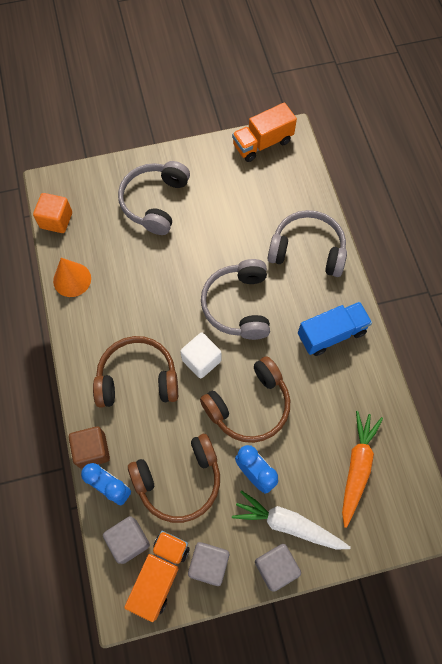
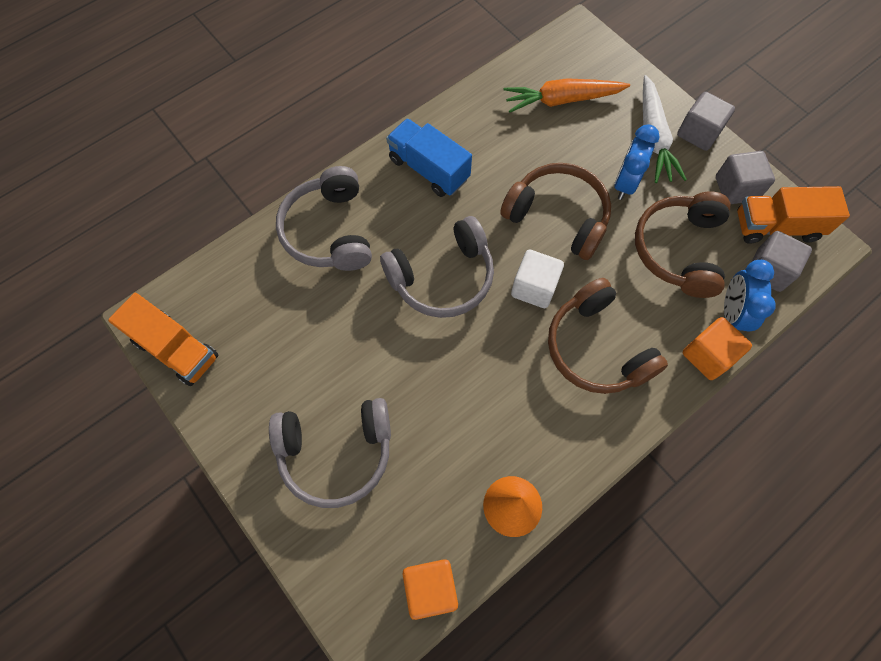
camera: 115 degrees left, 0 degrees up
brown cube [69,426,110,469] -> orange cube [683,317,752,380]
brown headphones [128,434,220,523] -> brown headphones turned 120 degrees counterclockwise [635,191,730,298]

